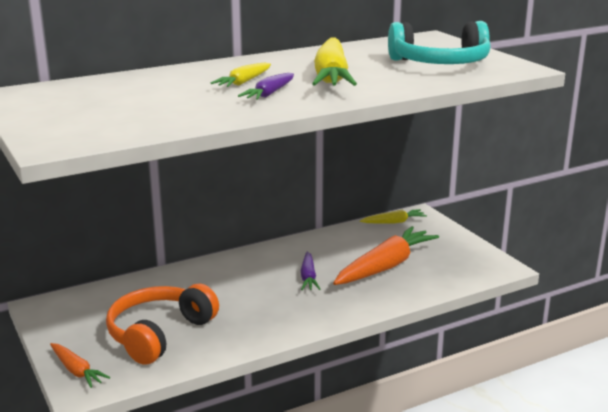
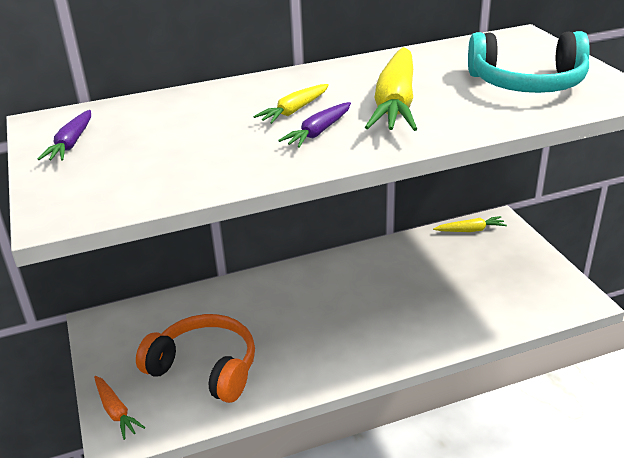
camera: 10 degrees right, 10 degrees up
orange headphones [106,284,219,365] -> orange headphones turned 75 degrees clockwise [136,314,255,403]
purple carrot [301,251,320,290] -> purple carrot moved to [38,110,91,161]
orange carrot [333,226,439,285] -> none

